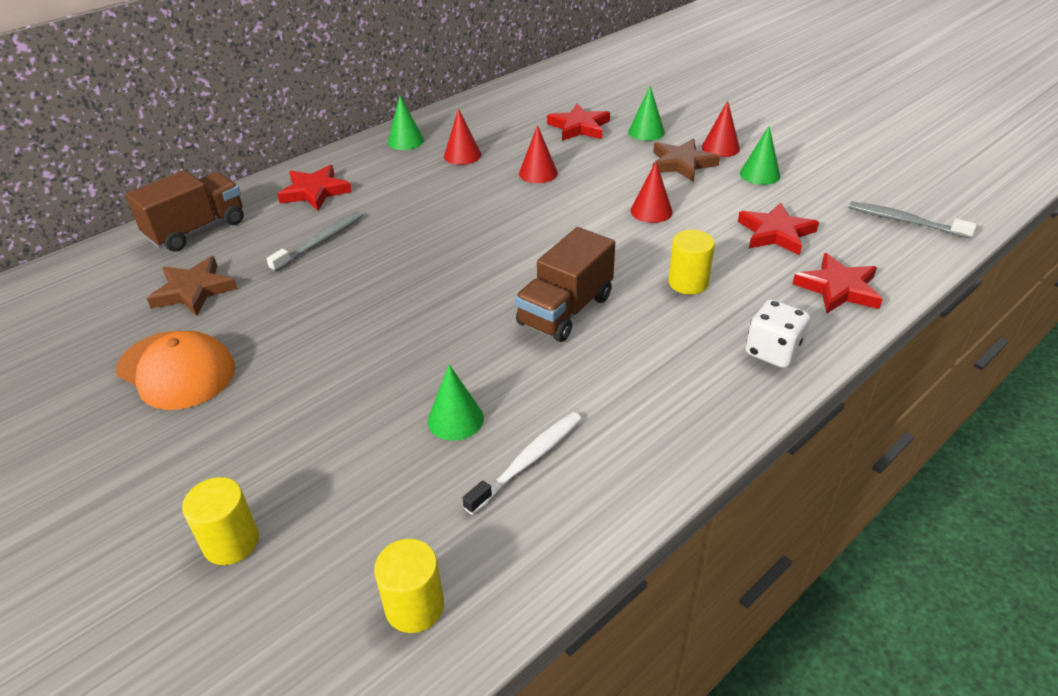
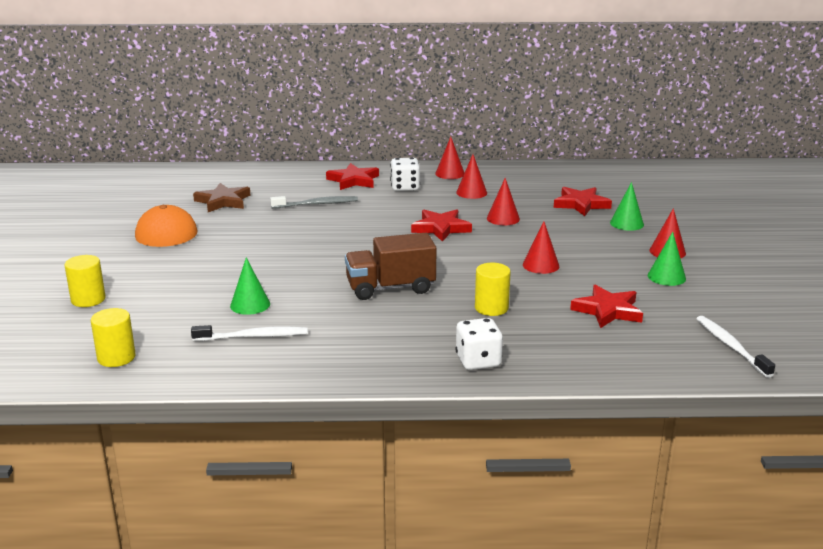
camera: 40 degrees right, 15 degrees down
brown truck [126,170,244,252] -> none
green cone [388,96,424,150] -> red cone [435,136,464,179]
brown star [653,139,720,182] -> none
red star [793,253,883,313] -> red star moved to [411,209,472,242]
grey toothbrush [849,202,977,239] -> white toothbrush [696,316,775,378]
none -> white dice [390,157,420,191]

